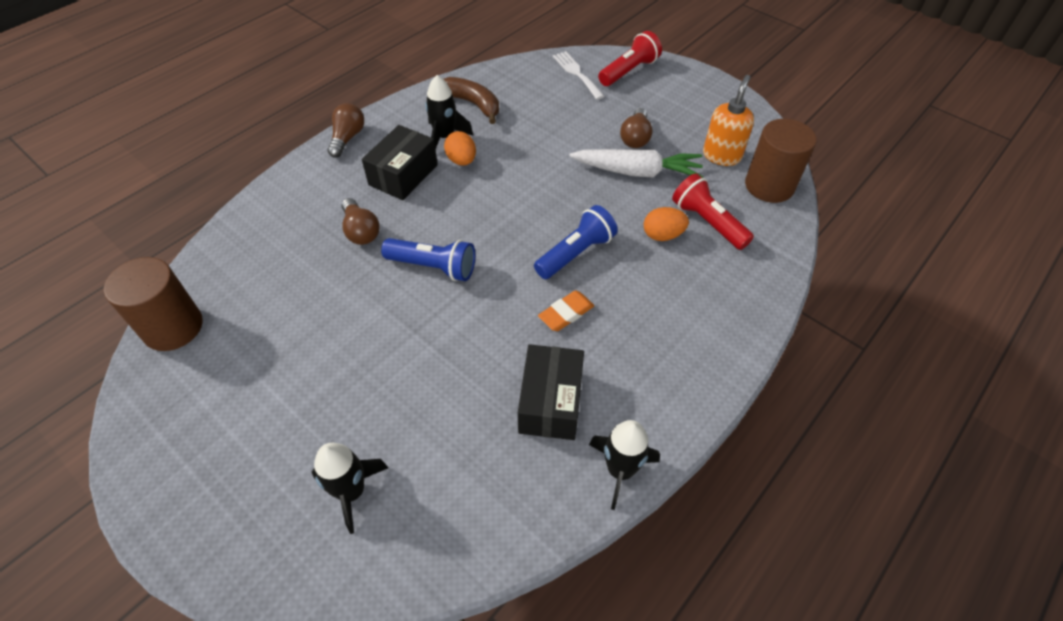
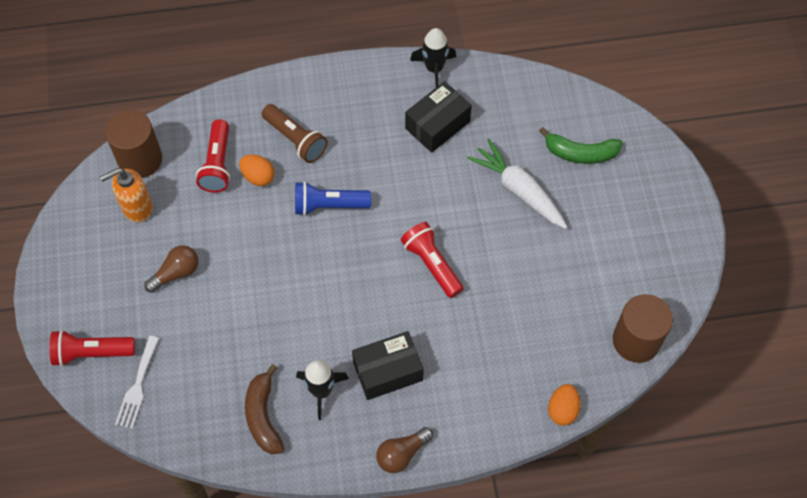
camera: 140 degrees left, 10 degrees up
black rocket [312,443,388,534] -> green banana [539,127,623,164]
brown light bulb [342,198,380,245] -> none
blue flashlight [381,238,475,281] -> red flashlight [401,222,464,298]
orange egg [444,131,476,166] -> orange egg moved to [548,384,581,426]
orange eraser [538,290,594,331] -> none
white carrot [569,149,704,178] -> white carrot moved to [467,139,567,229]
none -> brown flashlight [262,104,328,163]

